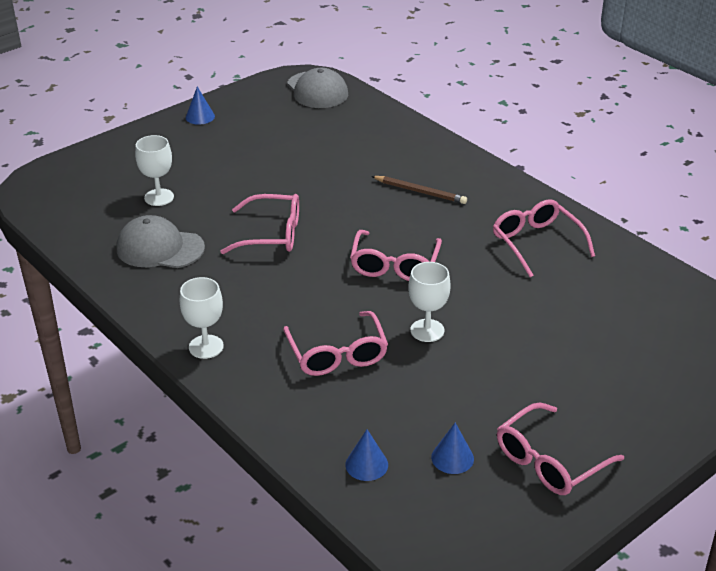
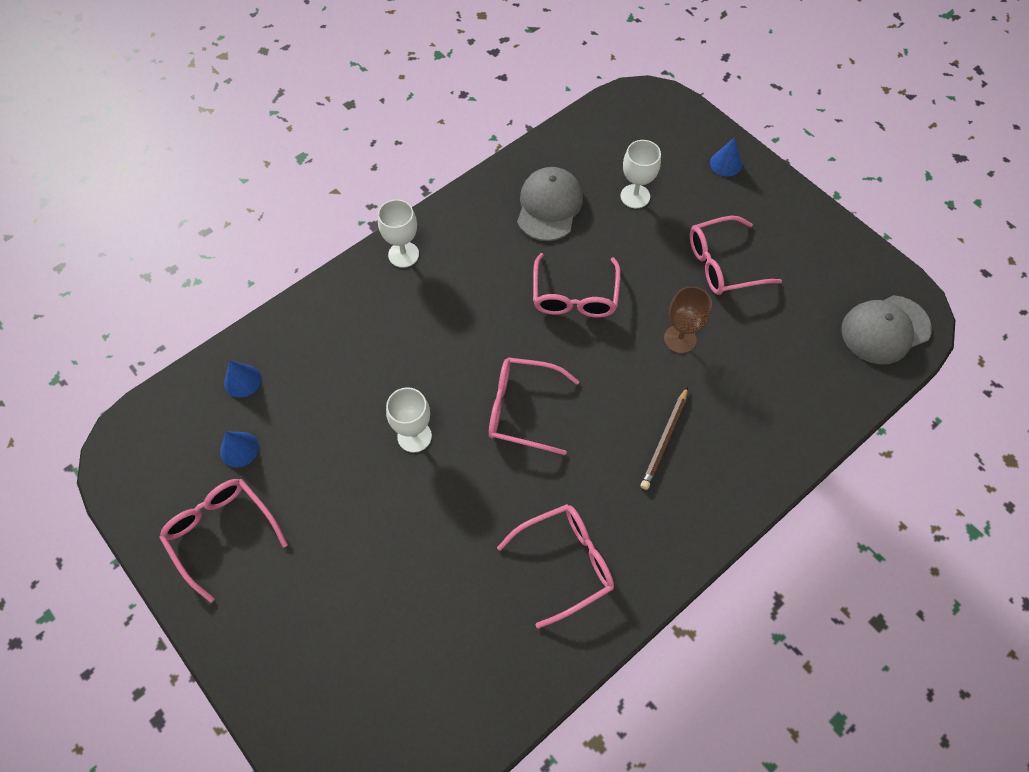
camera: 90 degrees right, 25 degrees up
blue cone [186,87,215,125] -> blue cone moved to [710,137,742,177]
pink glasses [283,311,388,376] -> pink glasses moved to [690,216,782,295]
none -> brown goblet [664,286,712,353]

